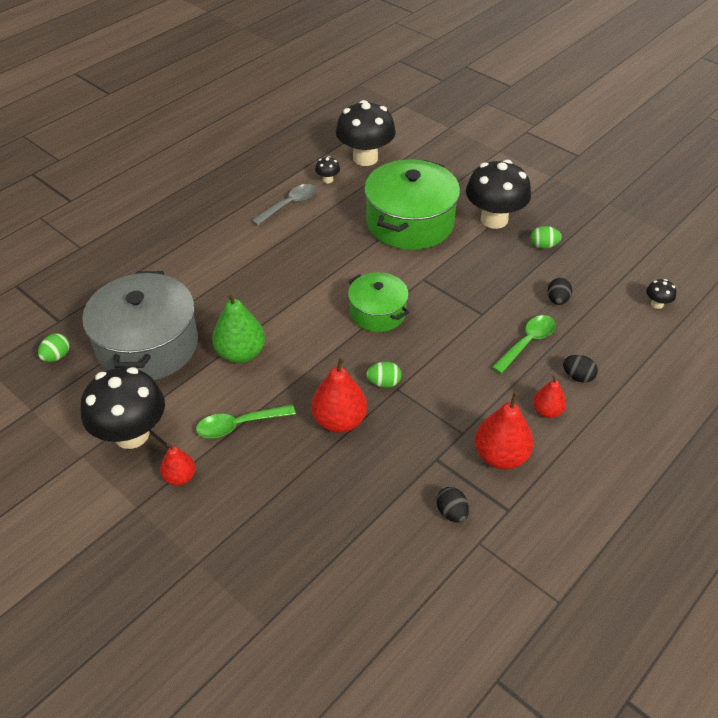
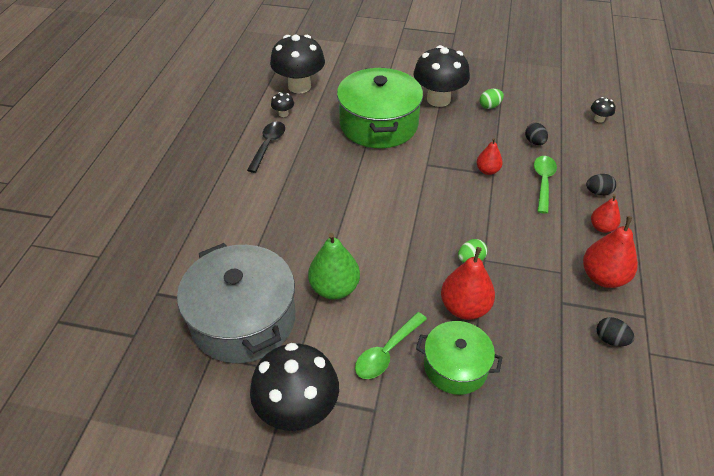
camera: 30 degrees left, 0 degrees up
green egg [38,333,70,362] -> none
red pear [160,443,195,485] -> red pear moved to [476,138,503,175]
grey spoon [251,184,317,226] -> black spoon [247,122,285,173]
green pot [348,272,409,332] -> green pot moved to [416,321,503,395]

